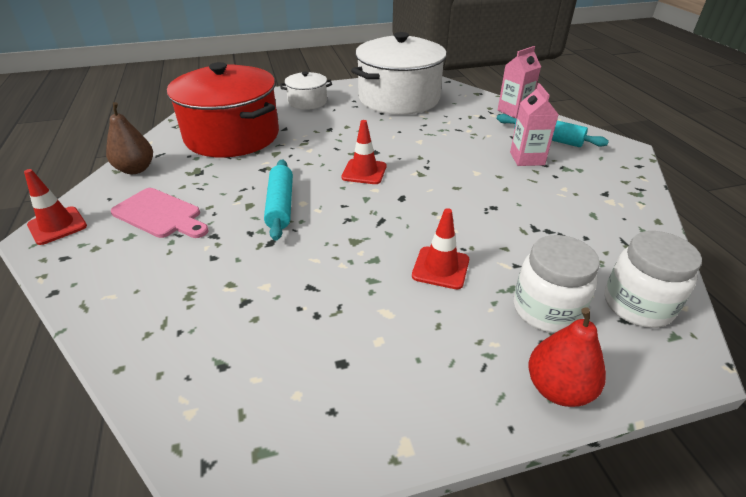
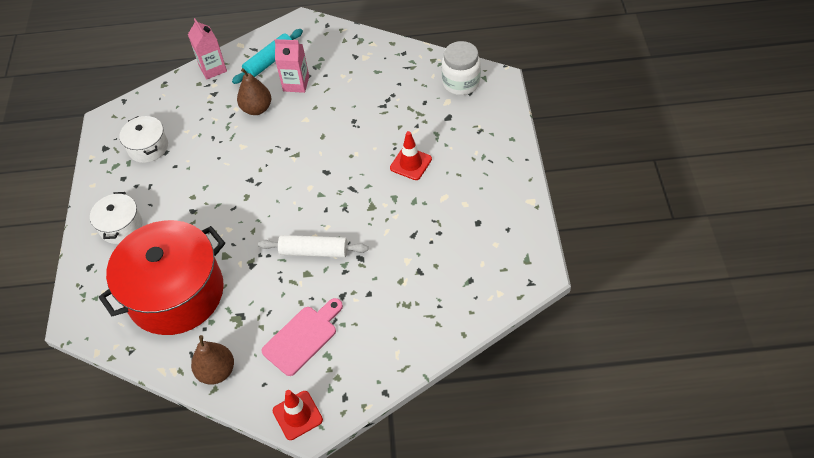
camera: 75 degrees left, 15 degrees up
turquoise rolling pin [264,159,293,241] -> white rolling pin [258,235,368,258]
red traffic cone [342,120,386,184] -> none
white pot [351,32,447,115] -> white pot [119,116,168,163], size x0.47
white jar [514,235,600,333] -> none
red pear [529,307,606,407] -> none
none -> brown pear [237,68,271,115]

